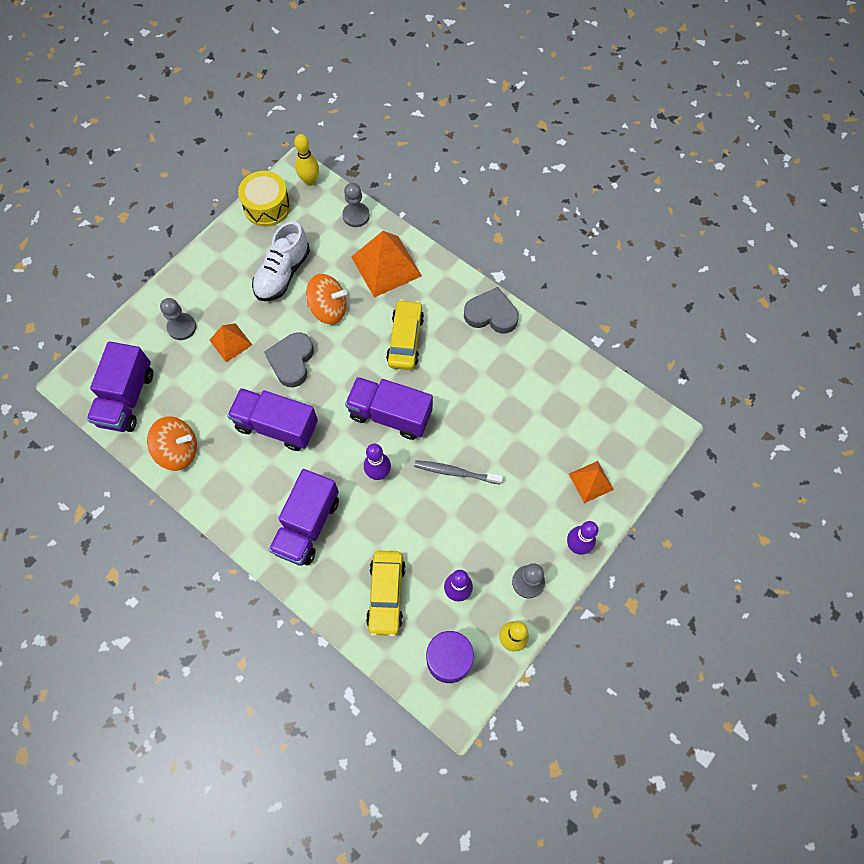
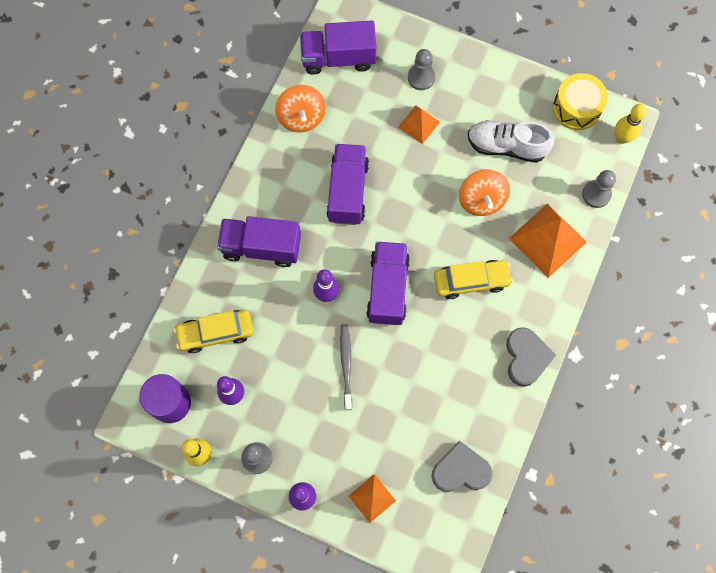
camera: 75 degrees right, 5 degrees up
grey heart [264,333,314,387] -> grey heart moved to [431,440,493,492]

